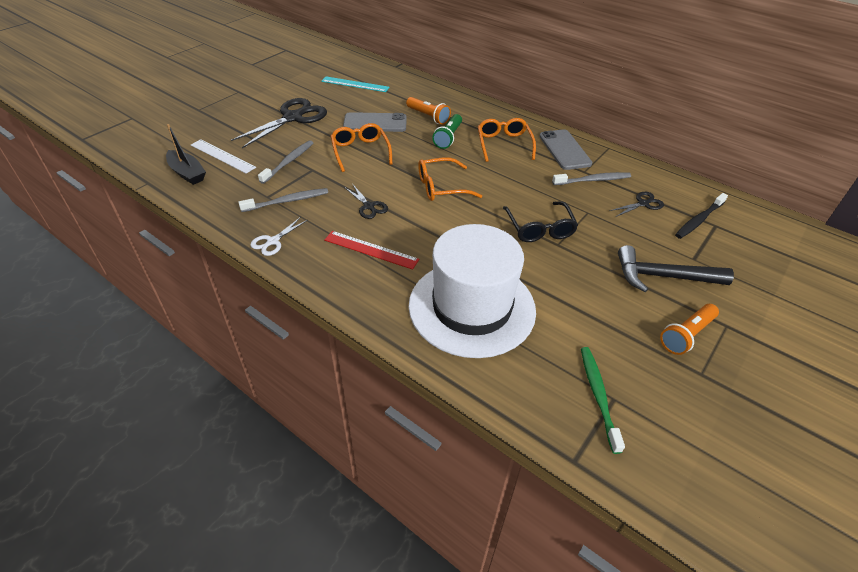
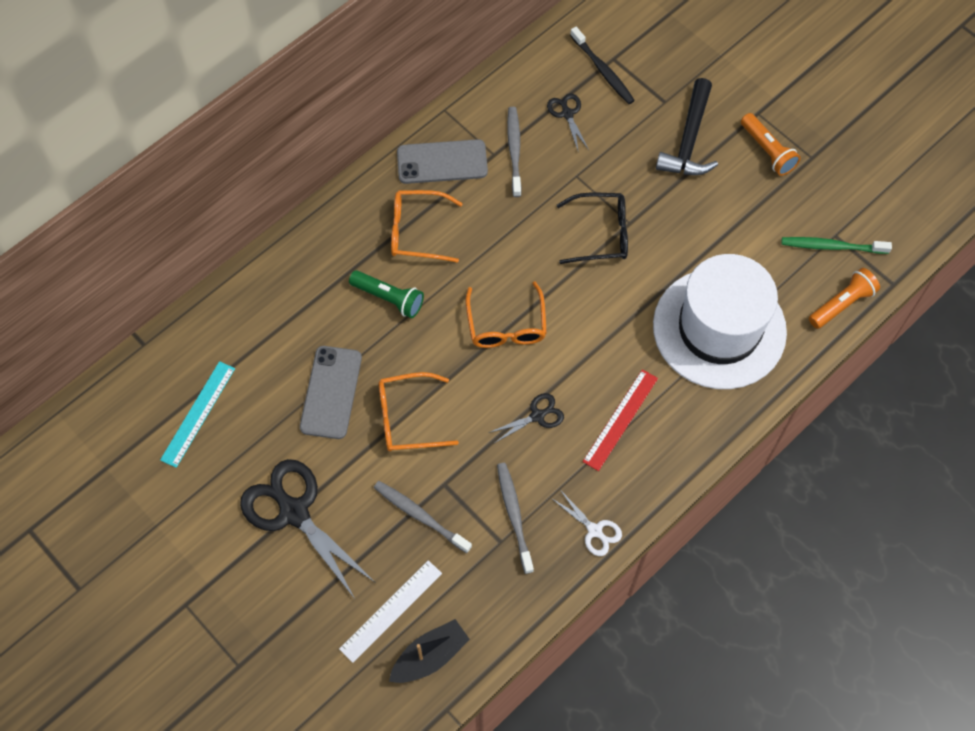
camera: 80 degrees left, 20 degrees up
orange flashlight [406,97,451,125] -> orange flashlight moved to [809,268,880,329]

